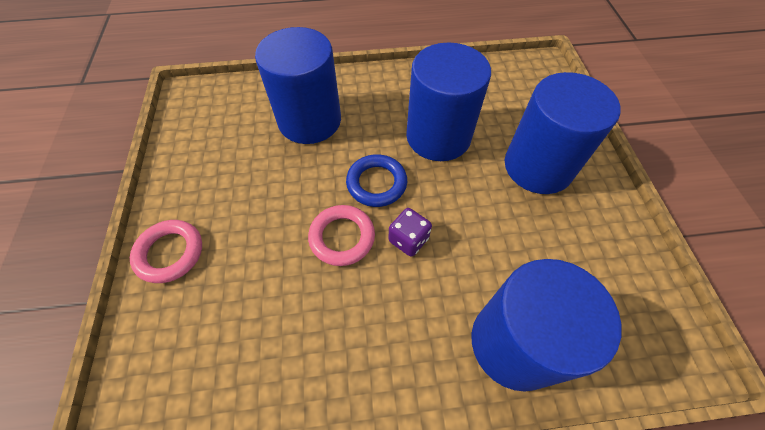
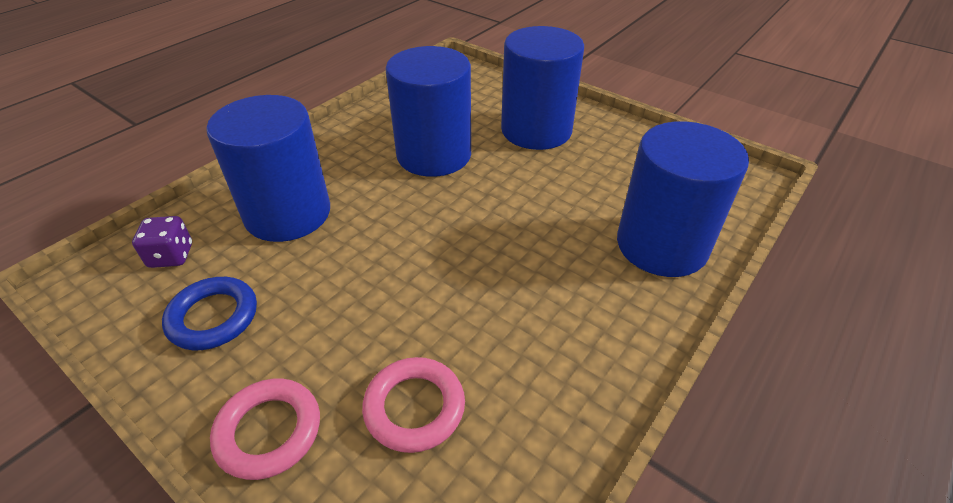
camera: 45 degrees left, 15 degrees down
pink ring [308,205,375,266] -> pink ring moved to [362,357,465,453]
blue ring [346,154,407,207] -> blue ring moved to [162,277,257,350]
purple dice [389,208,432,257] -> purple dice moved to [132,216,192,268]

